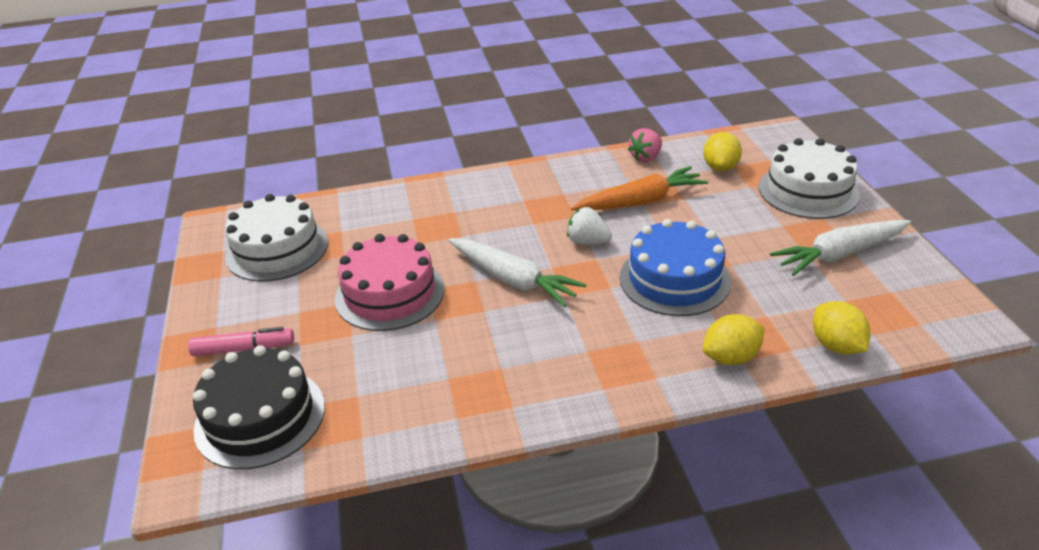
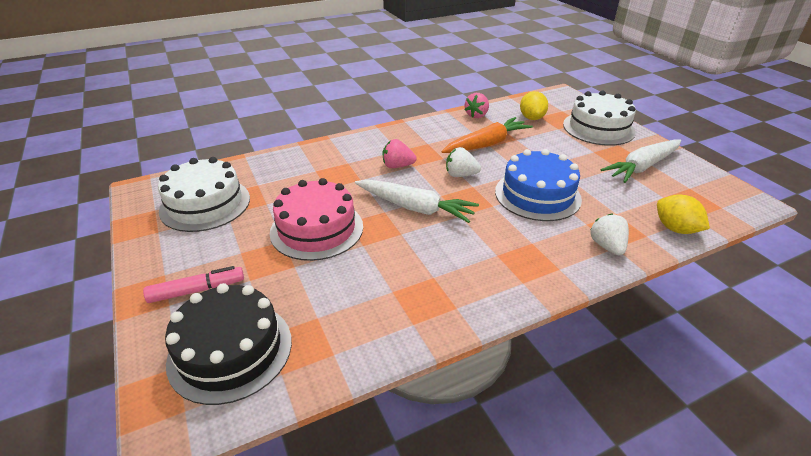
camera: 15 degrees left, 0 degrees up
yellow lemon [703,314,765,365] -> white strawberry [590,214,629,255]
none -> pink strawberry [383,139,417,168]

